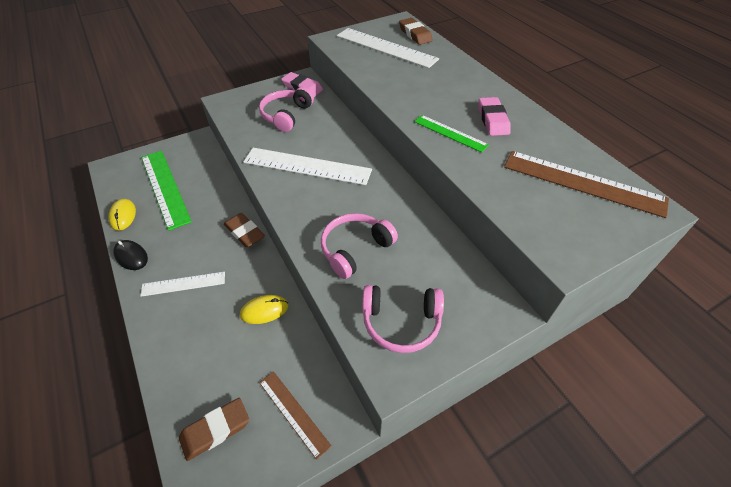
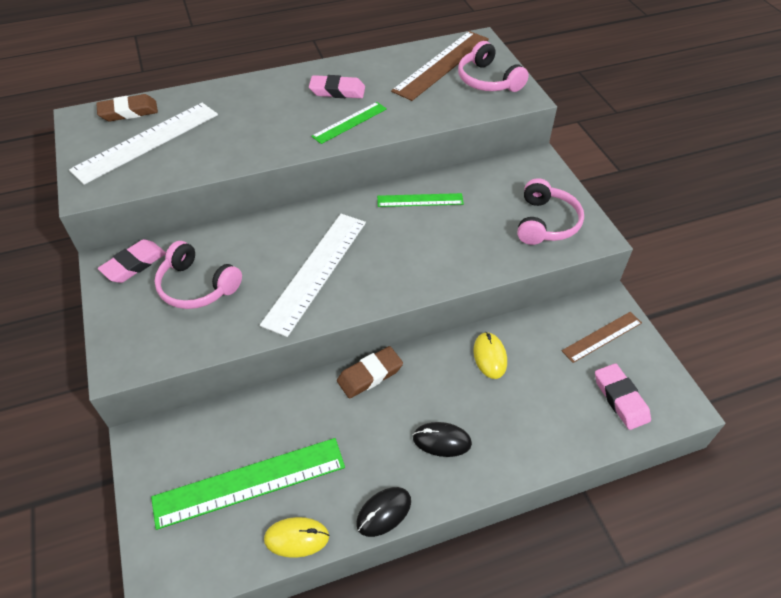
camera: 80 degrees left, 0 degrees up
white ruler [140,272,225,297] -> black mouse [413,422,472,457]
brown eraser [179,398,249,461] -> pink eraser [595,363,651,430]
pink headphones [321,213,398,279] -> pink headphones moved to [458,41,529,92]
none -> green ruler [377,193,464,207]

